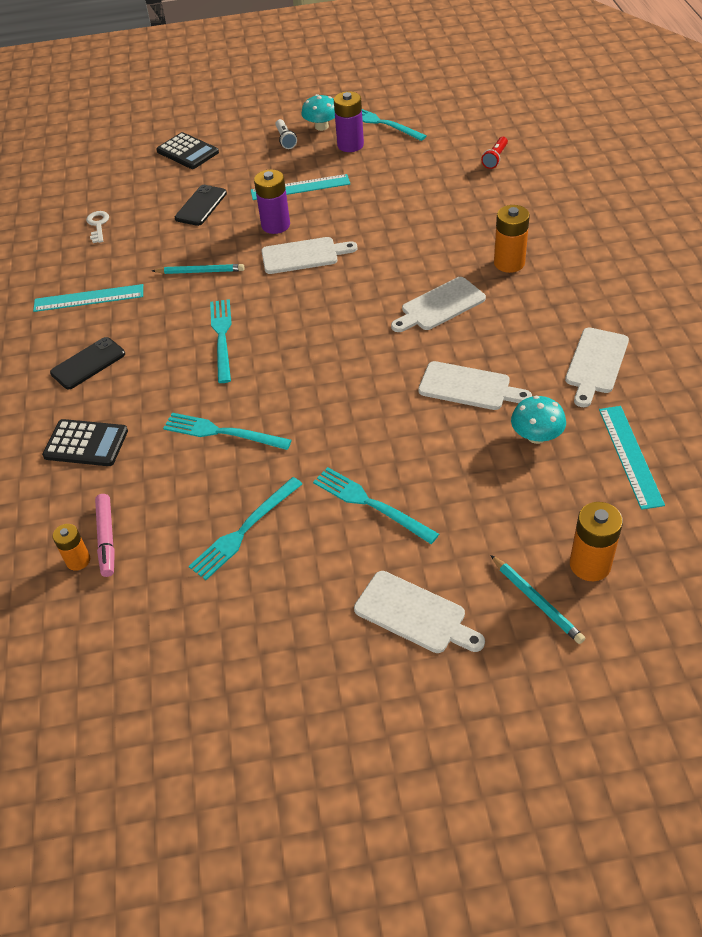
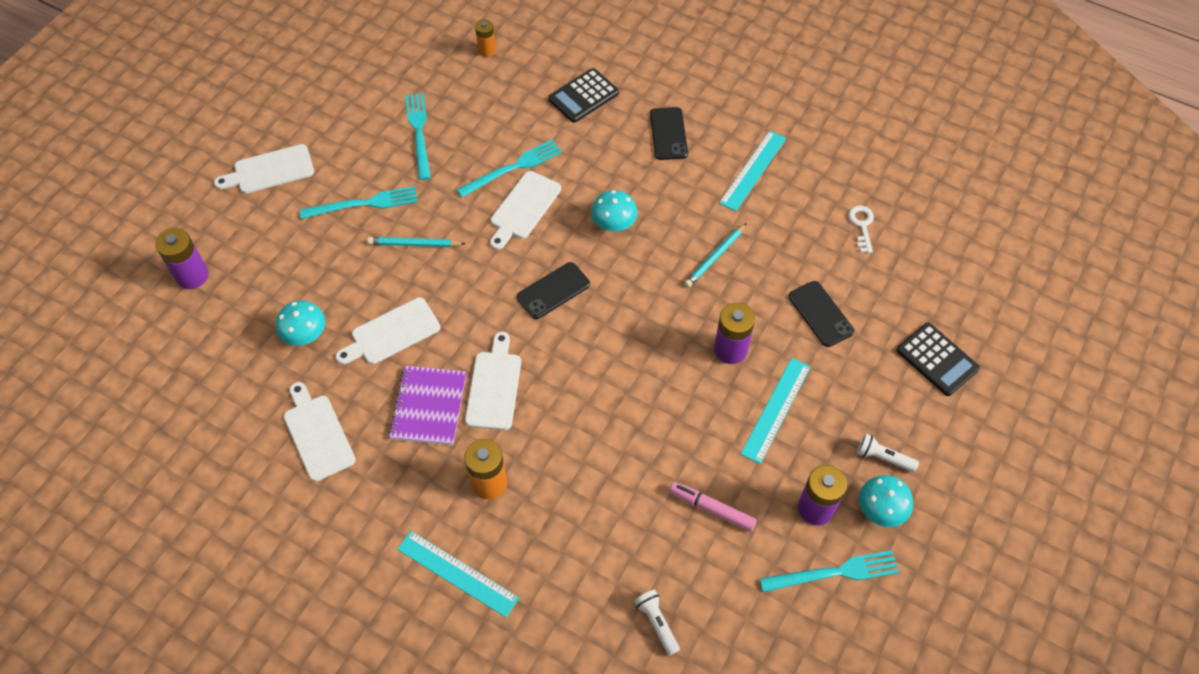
camera: 125 degrees right, 10 degrees up
white key [86,211,109,243] -> white key turned 120 degrees counterclockwise [848,205,874,253]
pink marker [95,494,115,577] -> pink marker moved to [669,482,757,532]
black calculator [156,132,219,169] -> black calculator turned 120 degrees counterclockwise [897,323,980,396]
turquoise fork [210,299,232,383] -> turquoise mushroom [591,190,638,231]
white cutting board [261,237,357,274] -> white cutting board moved to [490,171,561,250]
red flashlight [481,137,508,169] -> white flashlight [634,590,680,656]
turquoise pencil [491,555,585,644] -> turquoise pencil moved to [367,237,465,247]
orange battery [570,502,623,581] -> purple battery [155,228,208,289]
turquoise ruler [599,406,665,510] -> turquoise ruler moved to [397,531,519,617]
none -> purple notebook [389,366,466,445]
none -> black phone [517,262,590,319]

